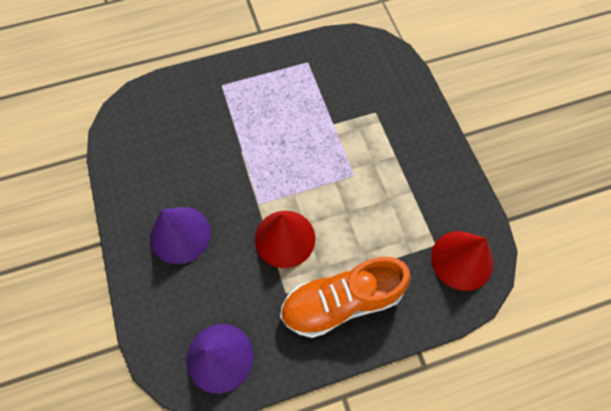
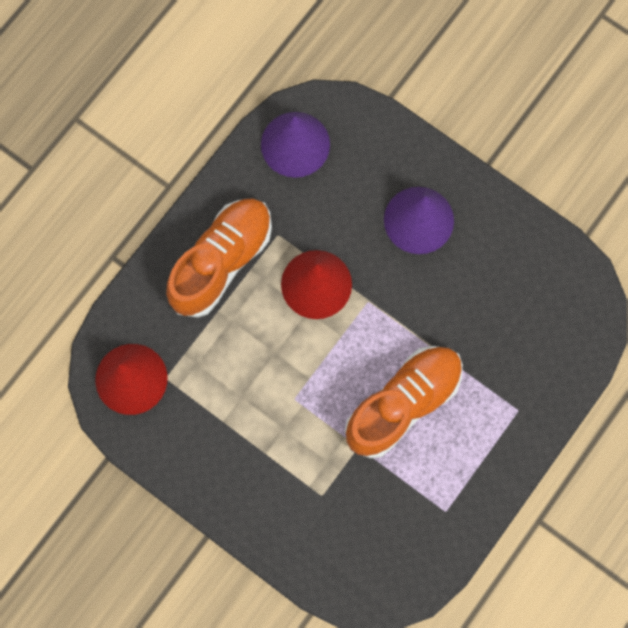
camera: 145 degrees right, 10 degrees up
none -> orange shoe [345,346,463,458]

